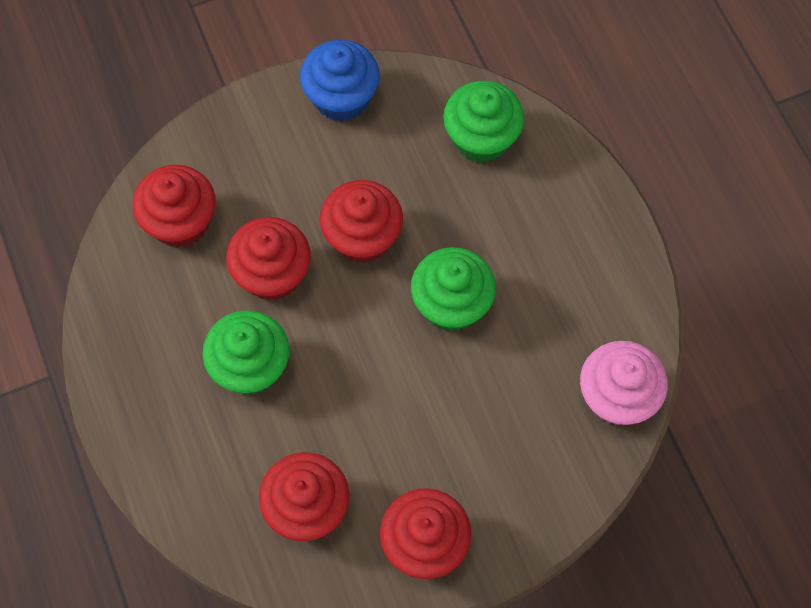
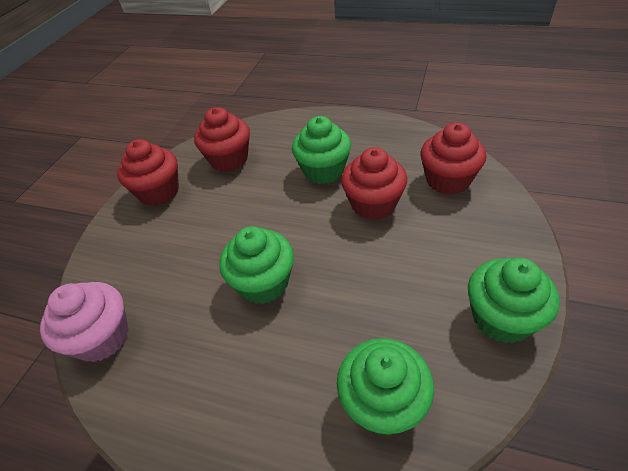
camera: 135 degrees right, 20 degrees down
blue cupcake [300,40,380,122] -> green cupcake [468,258,560,343]
red cupcake [320,180,403,263] -> none

